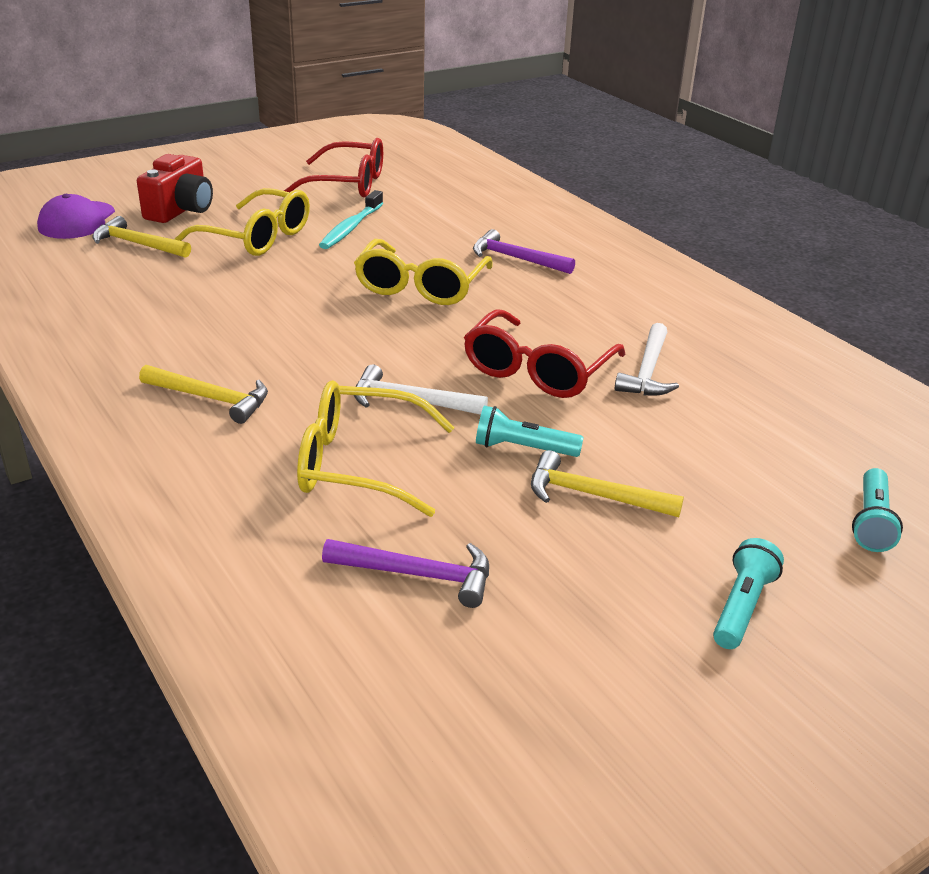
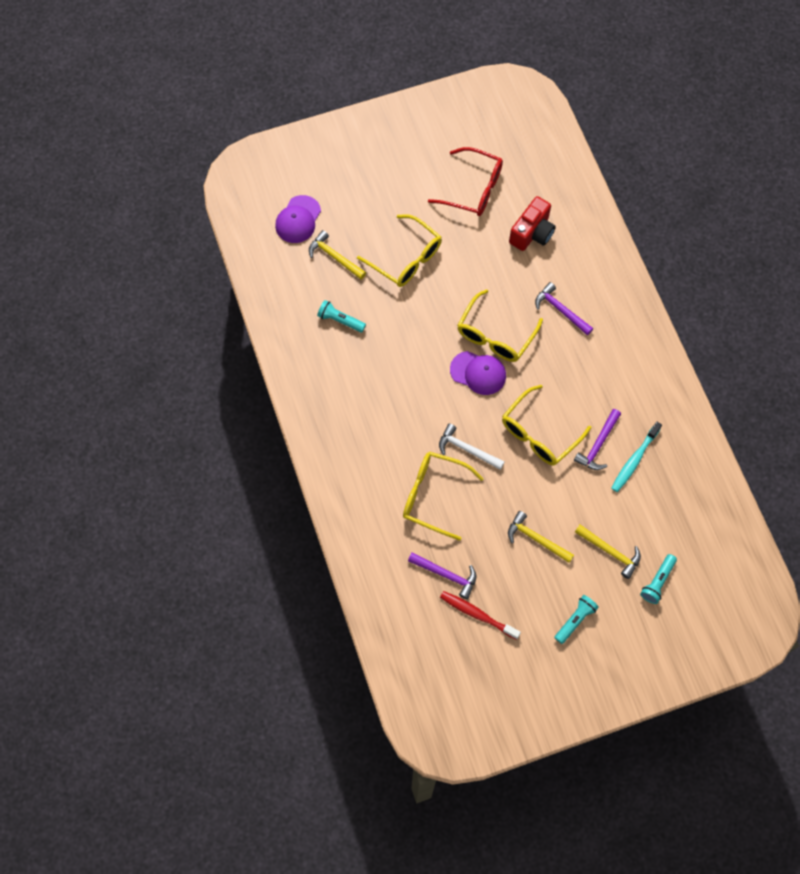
camera: 15 degrees right, 35 degrees up
red camera [137,154,213,223] -> red camera moved to [509,196,556,251]
yellow hammer [139,365,268,424] -> yellow hammer moved to [575,525,641,579]
turquoise toothbrush [319,190,383,249] -> turquoise toothbrush moved to [611,422,662,492]
red glasses [464,310,626,398] -> yellow glasses [502,385,591,466]
turquoise flashlight [476,406,584,457] -> turquoise flashlight moved to [317,300,366,332]
white hammer [615,323,679,395] -> purple hammer [574,409,621,470]
none -> red toothbrush [440,591,521,640]
none -> purple cap [450,351,506,395]

